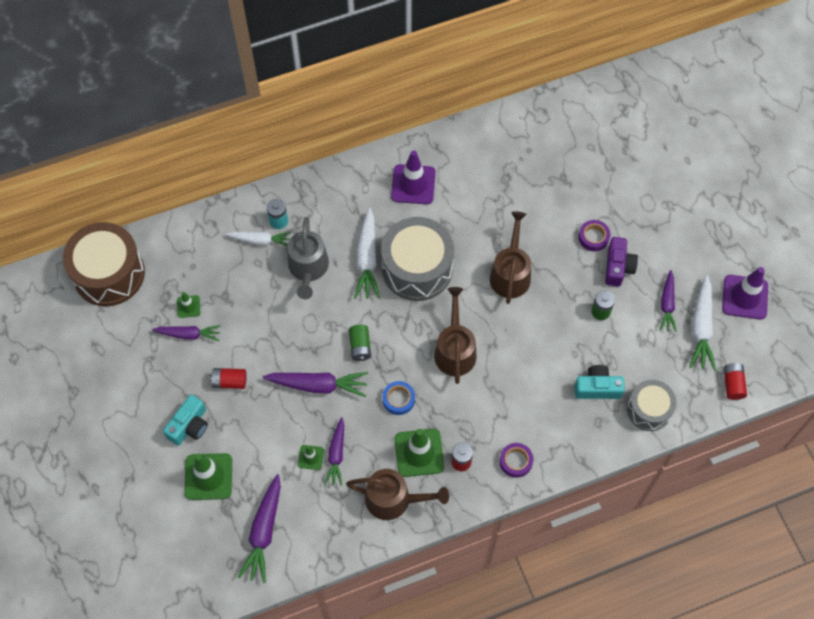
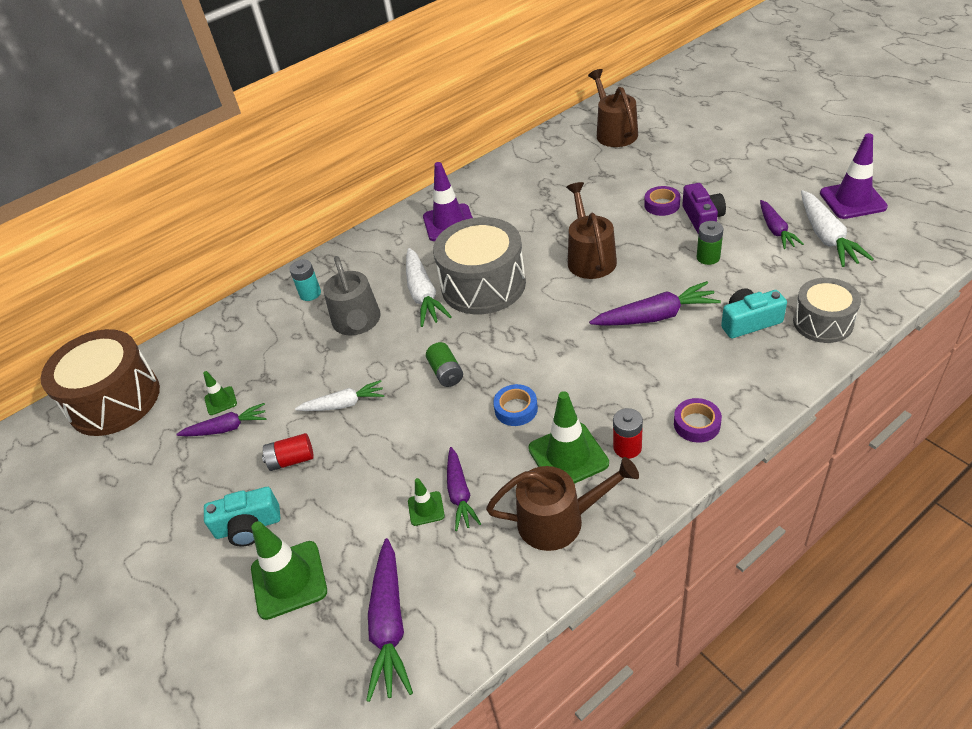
camera: 10 degrees left, 20 degrees down
turquoise camera [163,395,208,445] -> turquoise camera turned 60 degrees clockwise [204,487,280,547]
white carrot [226,232,292,247] -> white carrot moved to [295,380,384,411]
purple carrot [263,372,368,397] -> purple carrot moved to [589,281,721,326]
brown watering can [434,287,477,384] -> brown watering can moved to [588,69,638,147]
red battery [723,363,747,400] -> none

